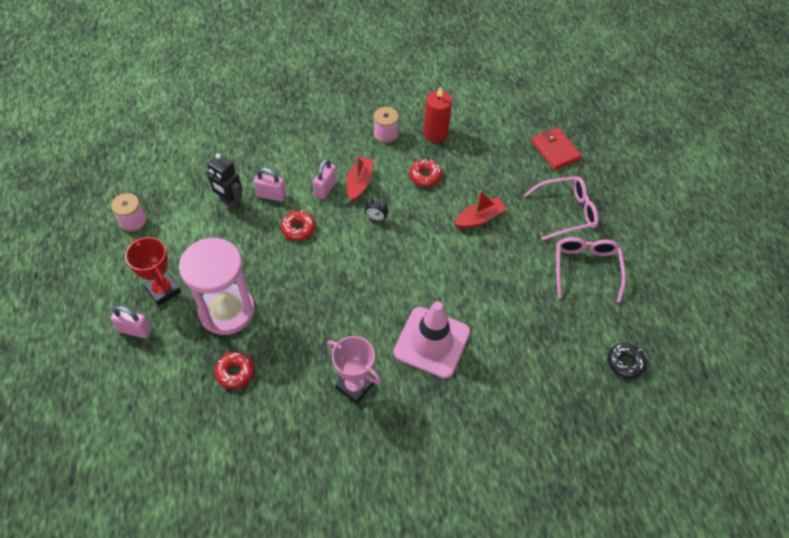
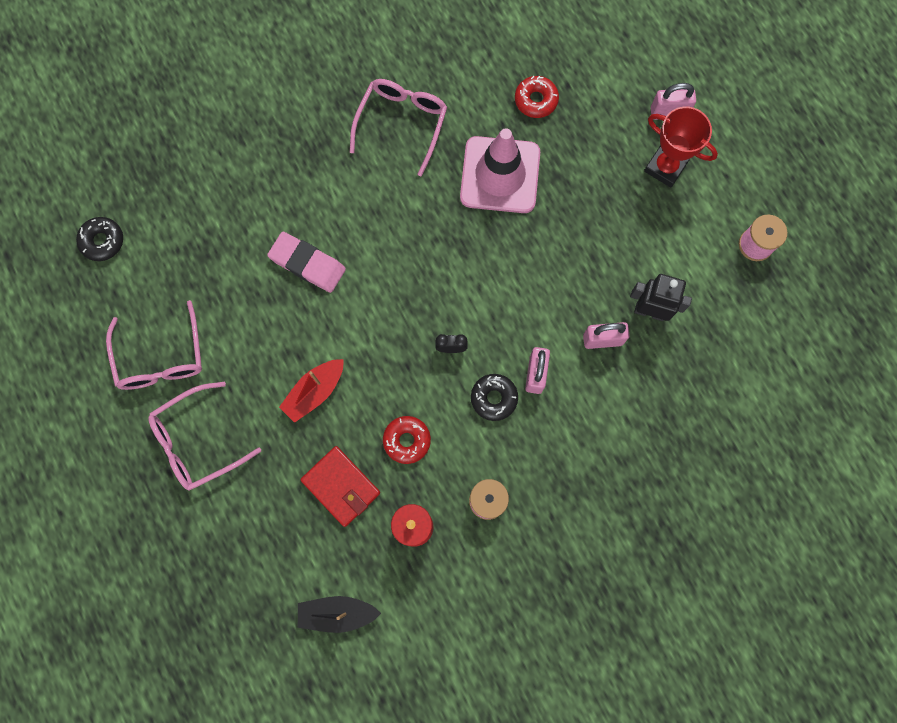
camera: 165 degrees right, 20 degrees up
pink hourglass [179,238,255,335] -> none
red donut [281,210,316,241] -> none
pink trophy [327,336,381,404] -> pink glasses [350,79,447,177]
red boat [346,156,373,202] -> black donut [471,374,518,421]
pink traffic cone [393,301,470,379] -> pink traffic cone moved to [460,128,540,213]
red wallet [531,127,582,170] -> red wallet moved to [300,446,380,527]
none -> pink eraser [267,232,346,293]
none -> black boat [298,596,381,633]

